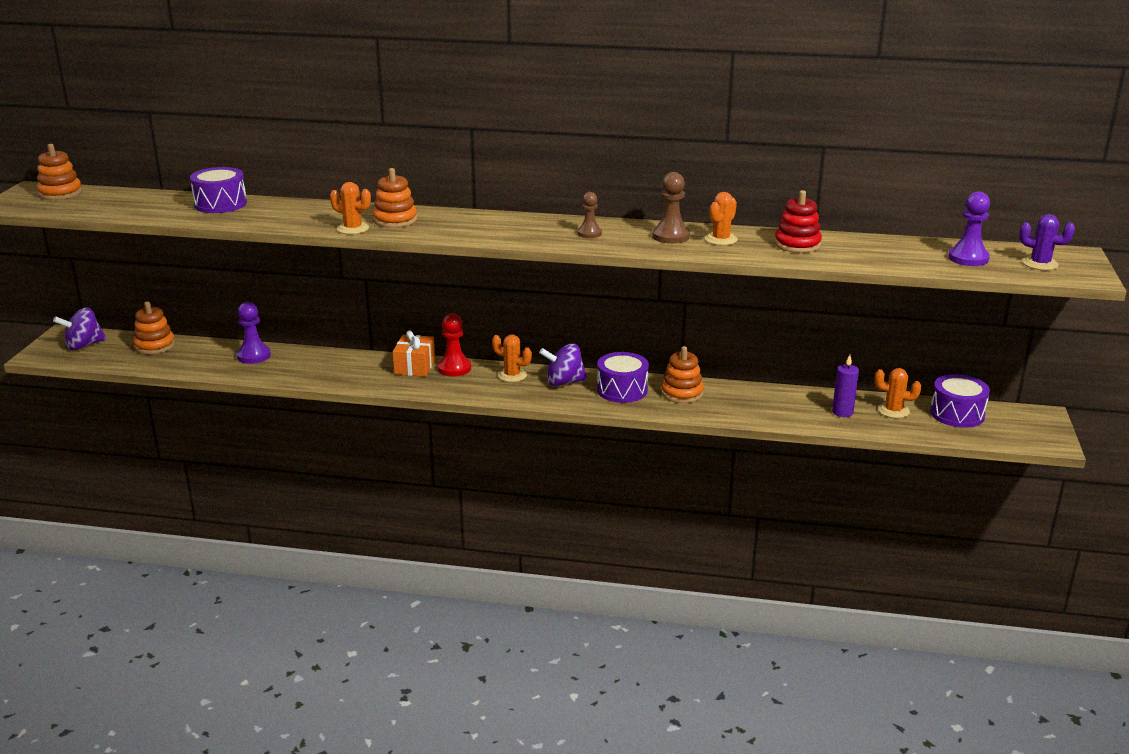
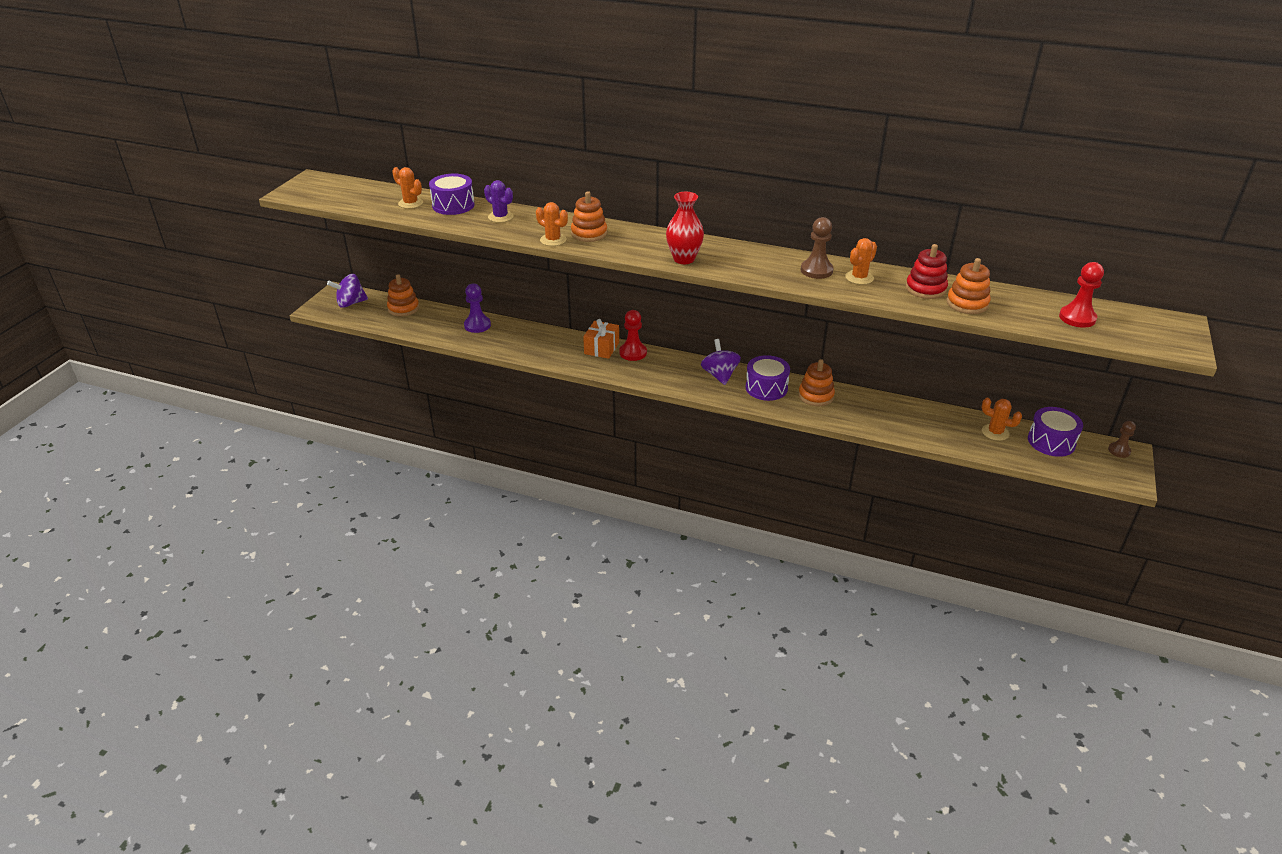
camera: 10 degrees right, 10 degrees up
orange stacking toy [37,144,82,200] -> orange stacking toy moved to [946,258,991,314]
orange cactus [492,334,532,382] -> orange cactus moved to [392,167,423,209]
purple spinning top [539,343,588,386] -> purple spinning top turned 75 degrees clockwise [701,339,741,385]
brown pawn [578,192,602,238] -> brown pawn moved to [1108,421,1136,458]
purple candle [832,355,859,417] -> none
purple pawn [948,192,990,266] -> red pawn [1059,262,1104,328]
purple cactus [1019,214,1075,270] -> purple cactus moved to [484,180,514,223]
none -> red vase [666,192,704,264]

